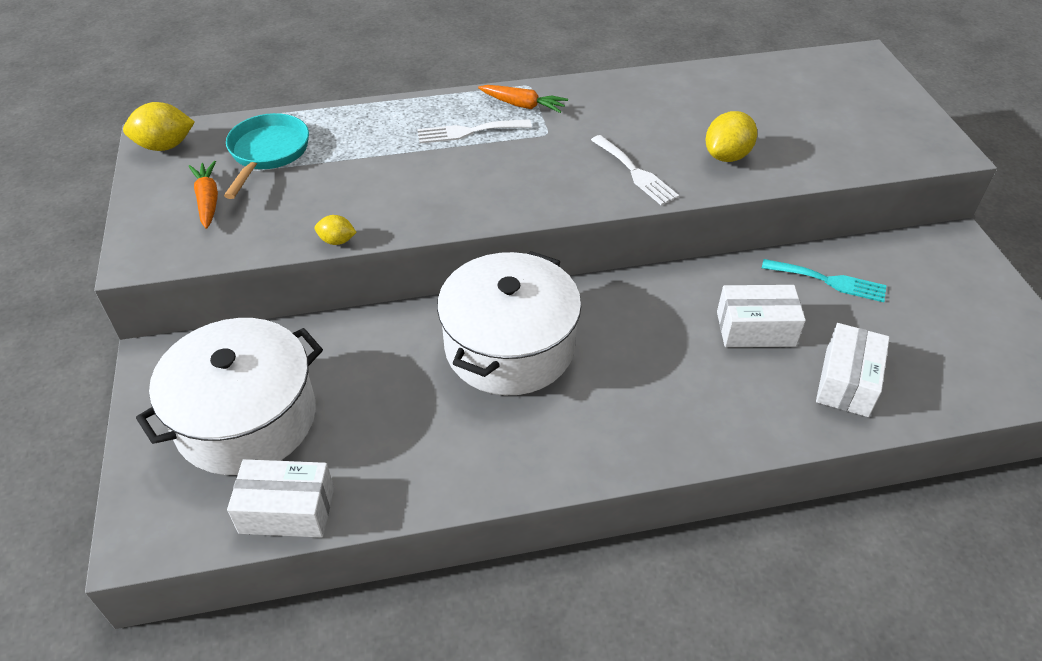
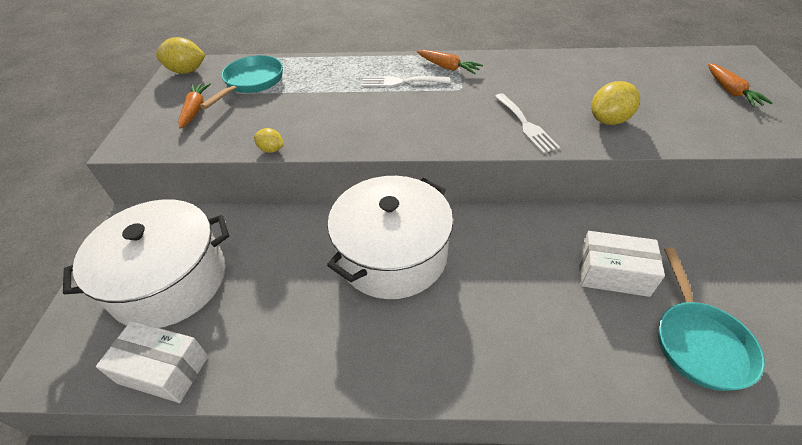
camera: 15 degrees right, 0 degrees up
turquoise fork [762,259,887,302] -> none
white box [816,323,890,417] -> turquoise pan [658,247,765,391]
none -> orange carrot [708,63,773,107]

